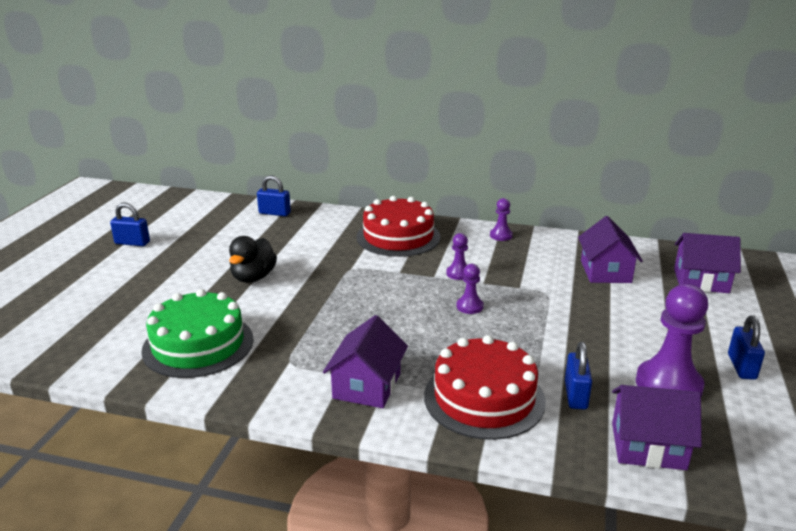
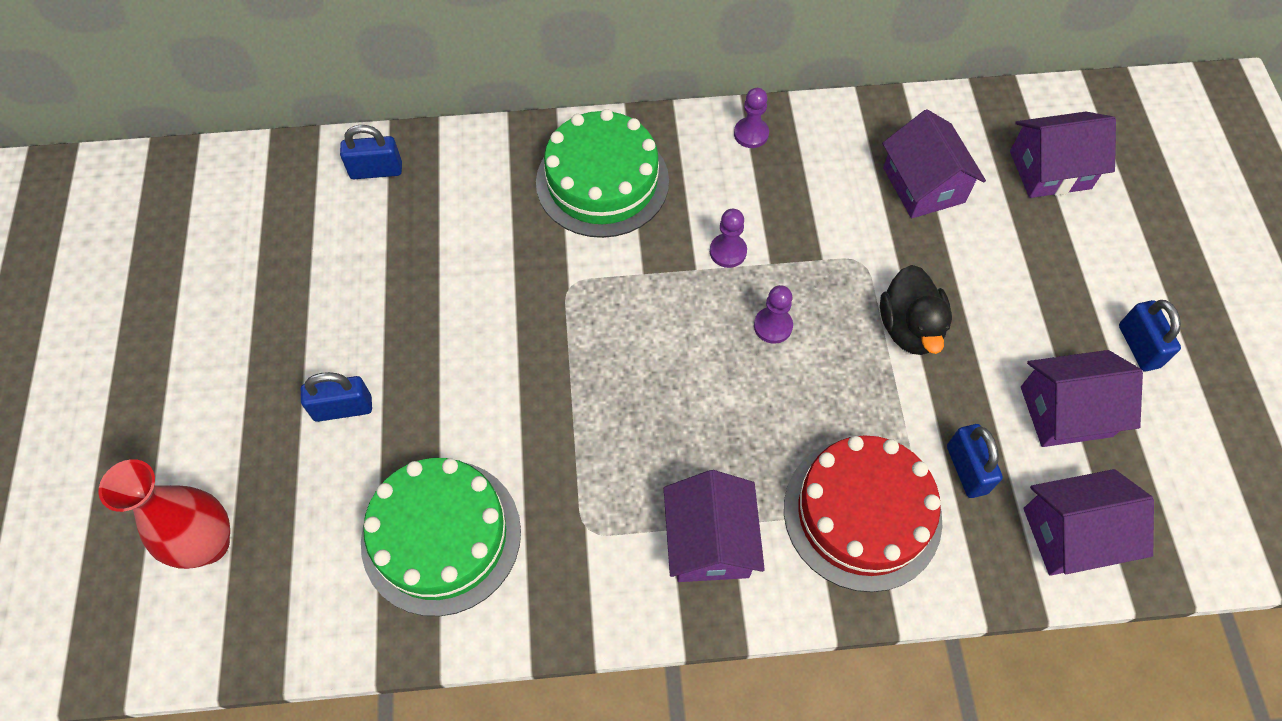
camera: 20 degrees left, 35 degrees up
blue padlock [110,203,150,246] -> blue padlock moved to [301,372,372,422]
black duck [229,236,277,283] -> black duck moved to [880,265,952,355]
red cake [357,196,441,257] -> green cake [536,109,669,238]
purple pawn [636,284,708,396] -> purple house [1021,350,1143,447]
none -> red vase [99,459,230,569]

